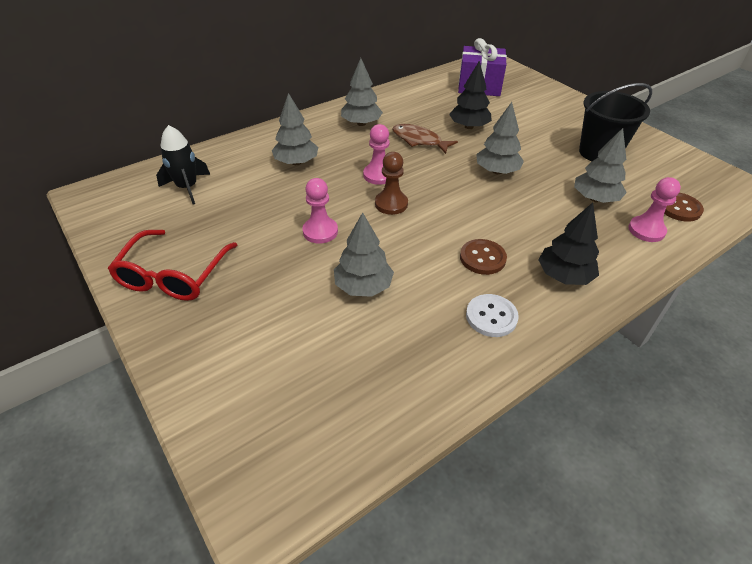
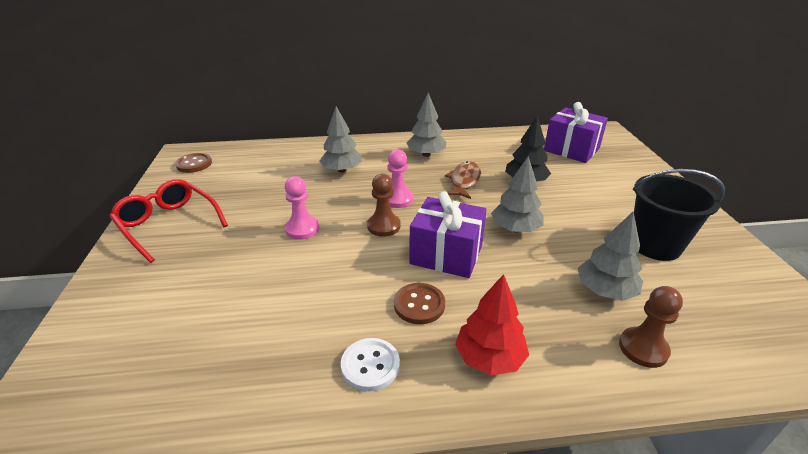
camera: 30 degrees right, 10 degrees down
red glasses [108,230,237,301] -> red glasses turned 90 degrees clockwise [109,179,228,263]
black rocket [156,125,210,204] -> none
grey tree [334,212,394,297] -> none
brown fish [392,124,458,154] -> brown fish turned 45 degrees clockwise [445,161,481,199]
black tree [538,203,599,285] -> red tree [455,274,529,375]
pink pawn [628,177,681,242] -> brown pawn [619,286,683,368]
brown button [664,193,704,222] -> brown button moved to [175,153,212,173]
none -> purple gift [410,191,487,278]

